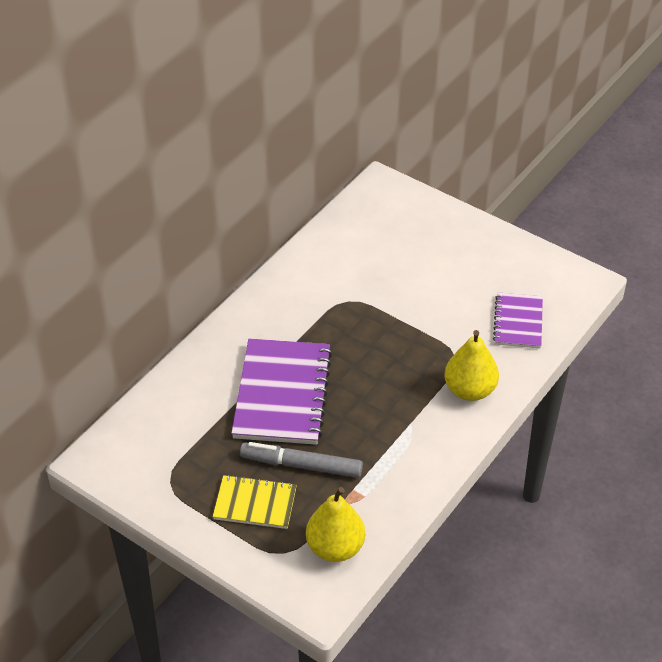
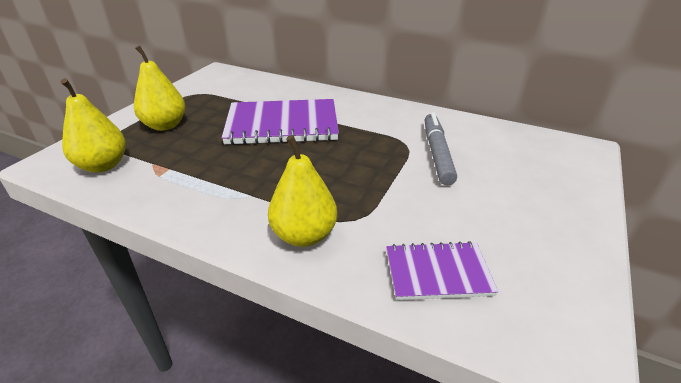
camera: 80 degrees right, 10 degrees down
yellow notebook [212,475,297,529] -> yellow pear [134,45,185,131]
grey marker [240,442,363,478] -> grey marker moved to [425,112,457,186]

